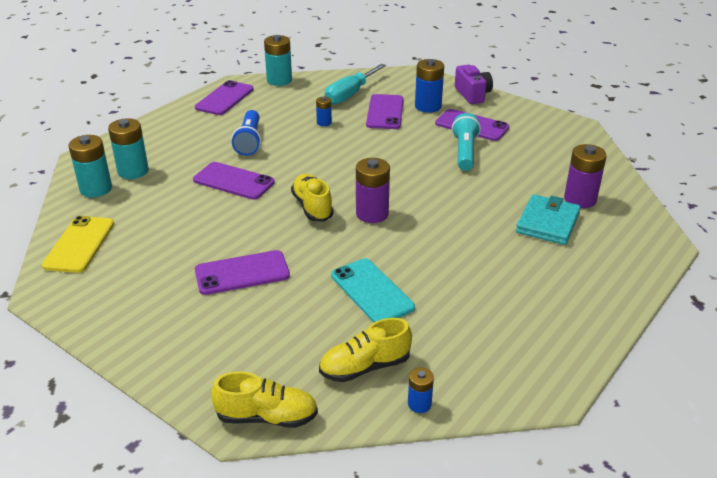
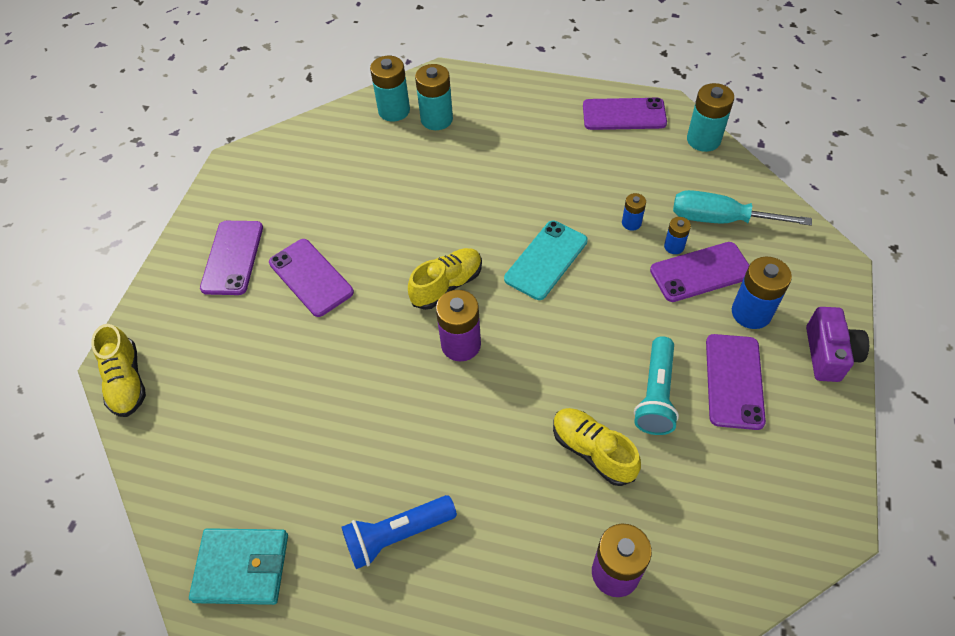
camera: 70 degrees right, 20 degrees up
yellow phone [42,216,114,273] -> none
purple phone [193,162,275,200] -> purple phone moved to [200,221,263,295]
blue flashlight [231,110,261,156] -> blue flashlight moved to [341,495,457,569]
yellow shoe [319,318,412,382] -> yellow shoe moved to [553,408,641,486]
turquoise phone [331,258,415,323] -> turquoise phone moved to [504,221,588,300]
blue battery [408,367,434,413] -> blue battery moved to [664,217,691,254]
turquoise flashlight [452,113,481,171] -> turquoise flashlight turned 120 degrees clockwise [634,336,679,435]
purple camera [455,65,493,104] -> purple camera turned 45 degrees counterclockwise [806,307,869,382]
turquoise wallet [516,194,581,245] -> turquoise wallet moved to [189,528,288,605]

